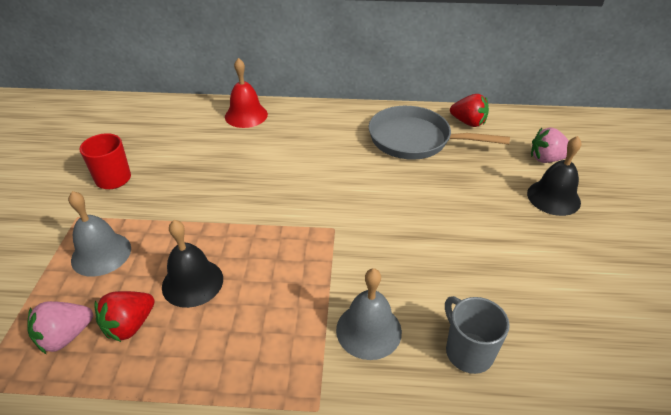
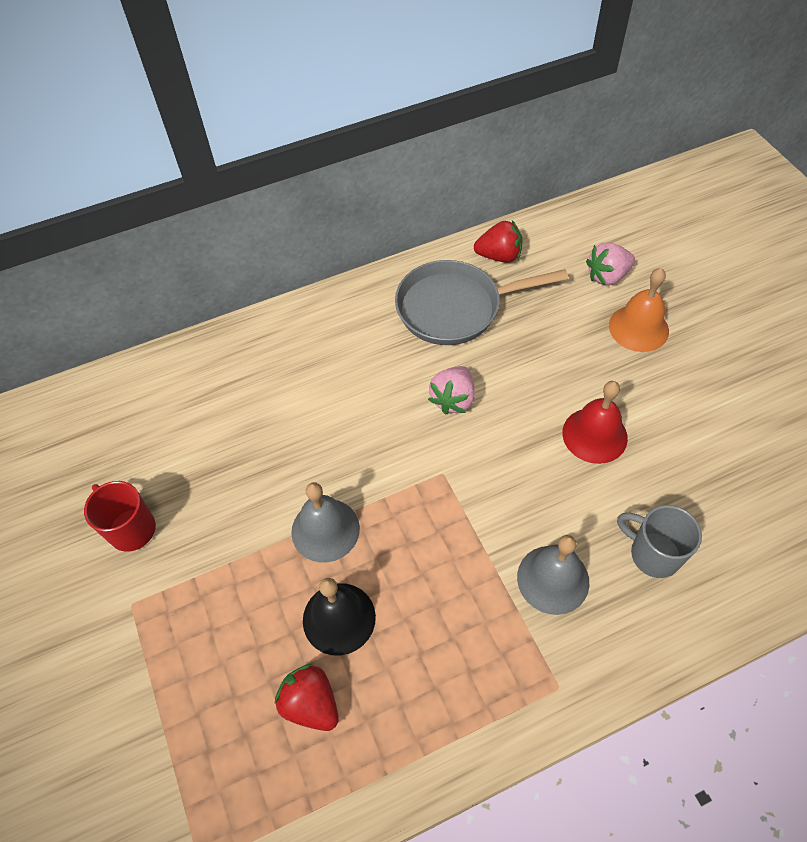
camera: 25 degrees left, 15 degrees up
pink strawberry [28,301,93,354] -> pink strawberry moved to [428,366,475,415]
grey bell [68,191,131,277] -> grey bell moved to [291,482,360,562]
red strawberry [95,291,155,342] -> red strawberry turned 120 degrees clockwise [275,664,339,731]
red bell [225,58,268,128] -> red bell moved to [562,381,628,464]
black bell [527,136,582,216] -> orange bell [609,268,669,352]

